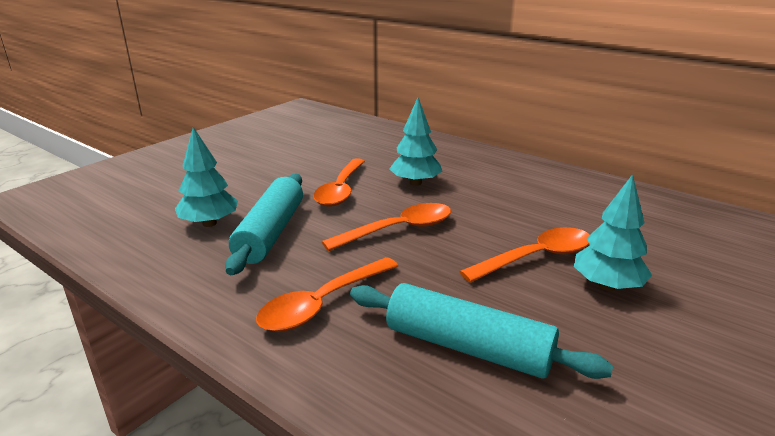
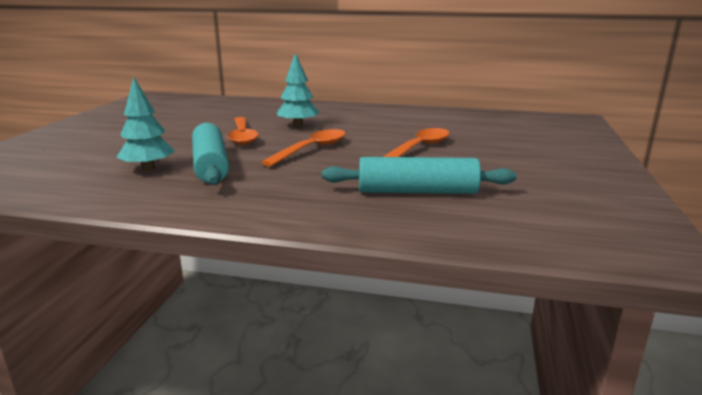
camera: 25 degrees left, 5 degrees down
orange spoon [256,257,398,332] -> none
turquoise tree [574,174,652,291] -> none

